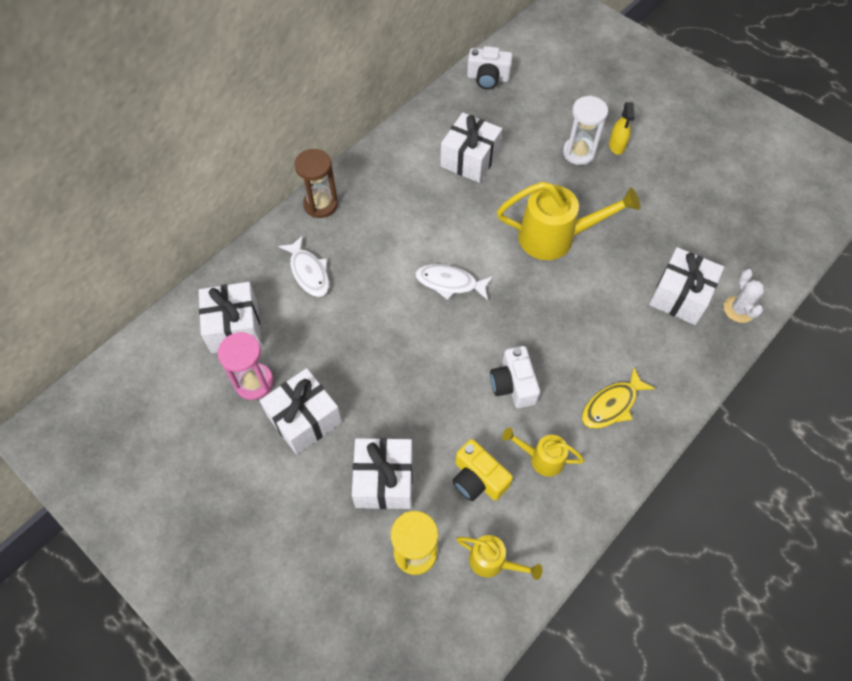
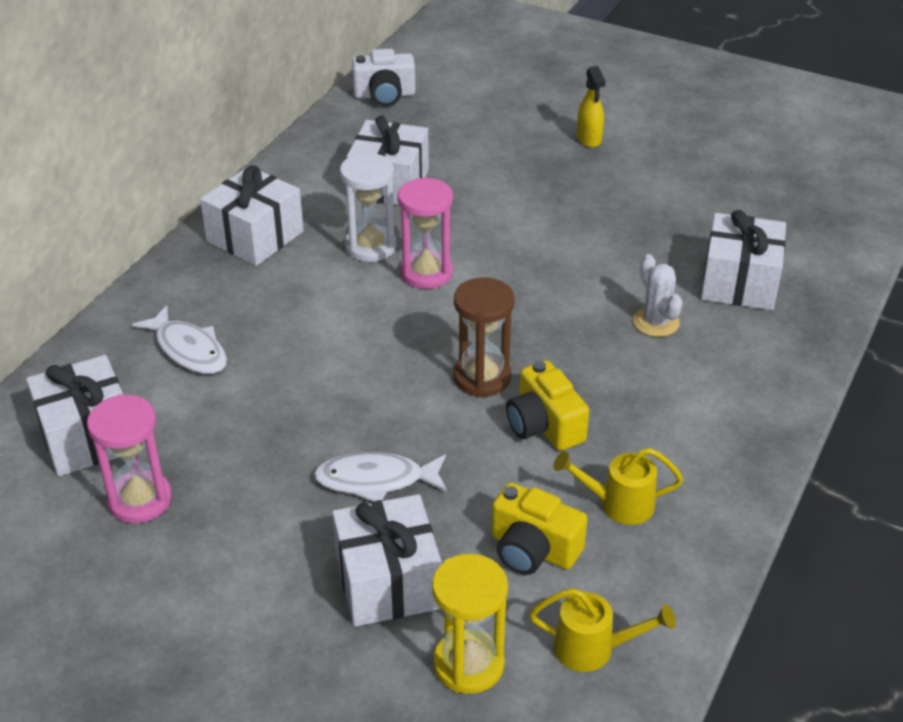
camera: 15 degrees left, 20 degrees down
white gift [260,368,342,455] -> white gift moved to [200,165,304,266]
brown hourglass [294,149,338,218] -> brown hourglass moved to [454,277,514,397]
white fish [415,264,493,300] -> white fish moved to [314,452,447,501]
white camera [490,346,540,408] -> yellow camera [506,360,589,451]
yellow watering can [497,181,640,260] -> none
white hourglass [563,96,608,165] -> white hourglass moved to [340,153,397,262]
yellow fish [582,368,655,429] -> none
white cactus [724,269,764,323] -> white cactus moved to [633,254,683,337]
none -> pink hourglass [397,177,453,289]

